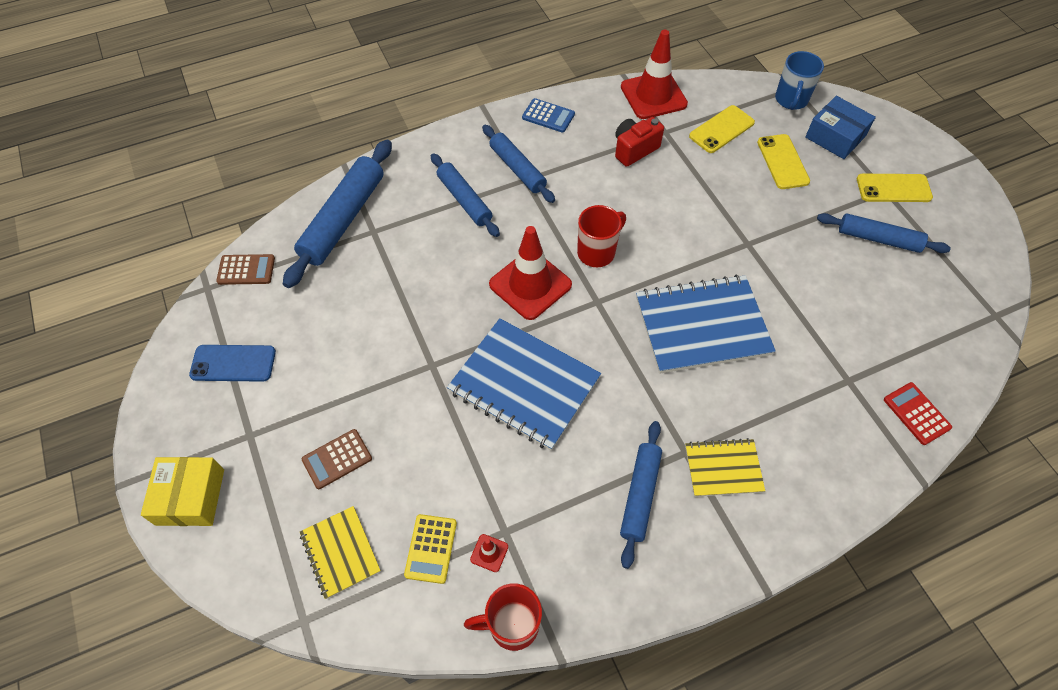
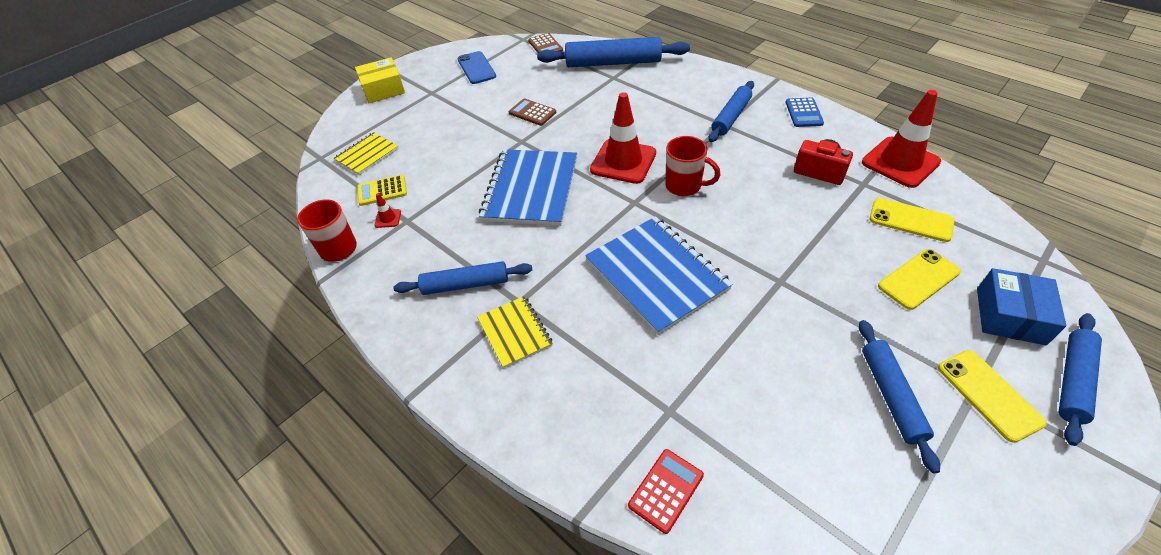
camera: 70 degrees right, 10 degrees down
brown calculator [302,429,372,489] -> brown calculator moved to [509,98,556,126]
blue rolling pin [431,153,500,237] -> blue rolling pin moved to [1059,313,1102,446]
blue mug [775,51,824,110] -> none

